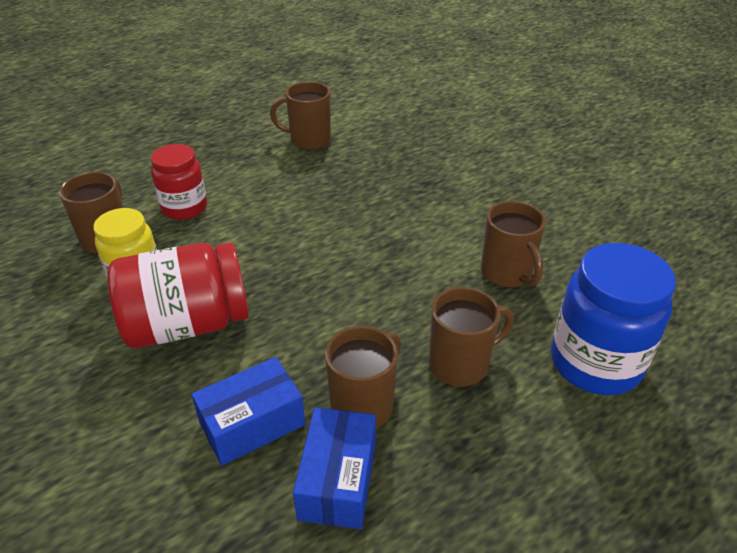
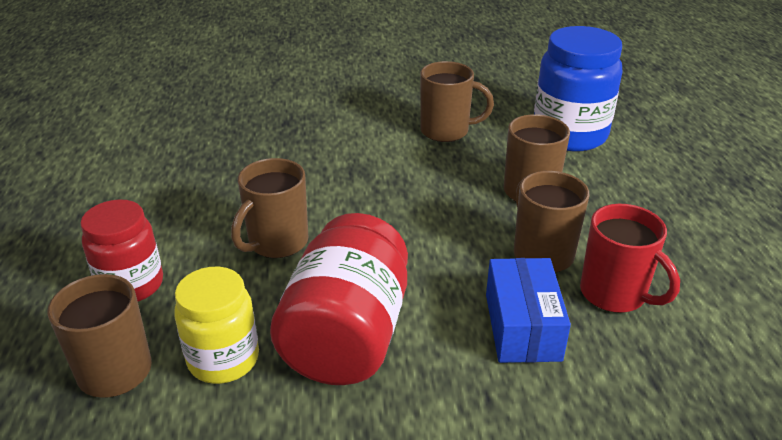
camera: 60 degrees left, 5 degrees down
brown mug [270,82,331,150] -> brown mug moved to [231,158,308,258]
blue box [293,407,376,529] -> red mug [580,204,680,313]

